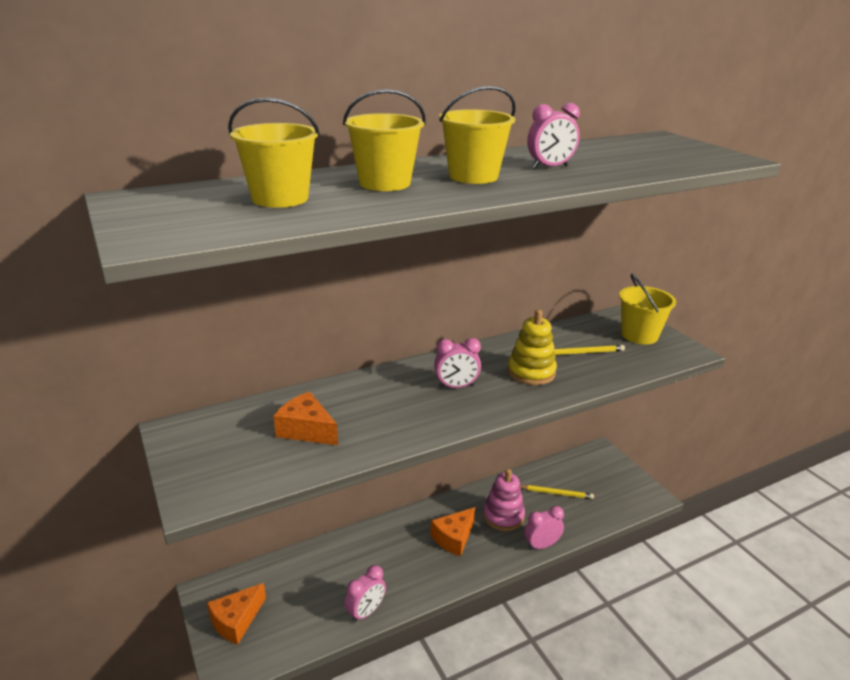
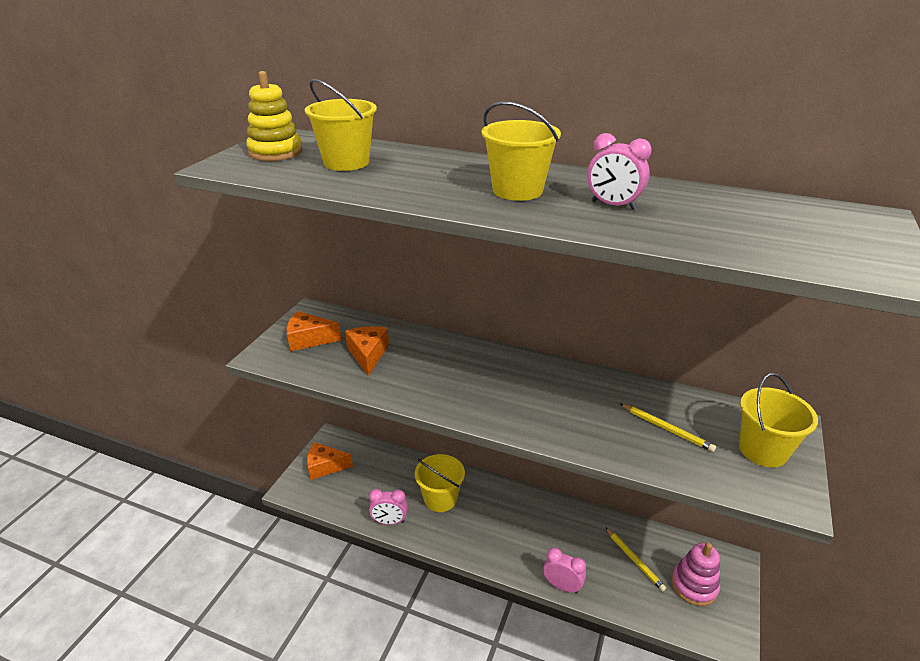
camera: 50 degrees right, 5 degrees up
yellow bucket [343,89,426,191] -> yellow bucket moved to [415,454,465,512]
orange cheese [430,507,475,556] -> orange cheese moved to [286,311,341,351]
pink clock [434,338,481,388] -> none
pink stacking toy [483,469,525,531] -> pink stacking toy moved to [671,542,720,606]
yellow stacking toy [508,310,557,385] -> yellow stacking toy moved to [246,71,302,161]

